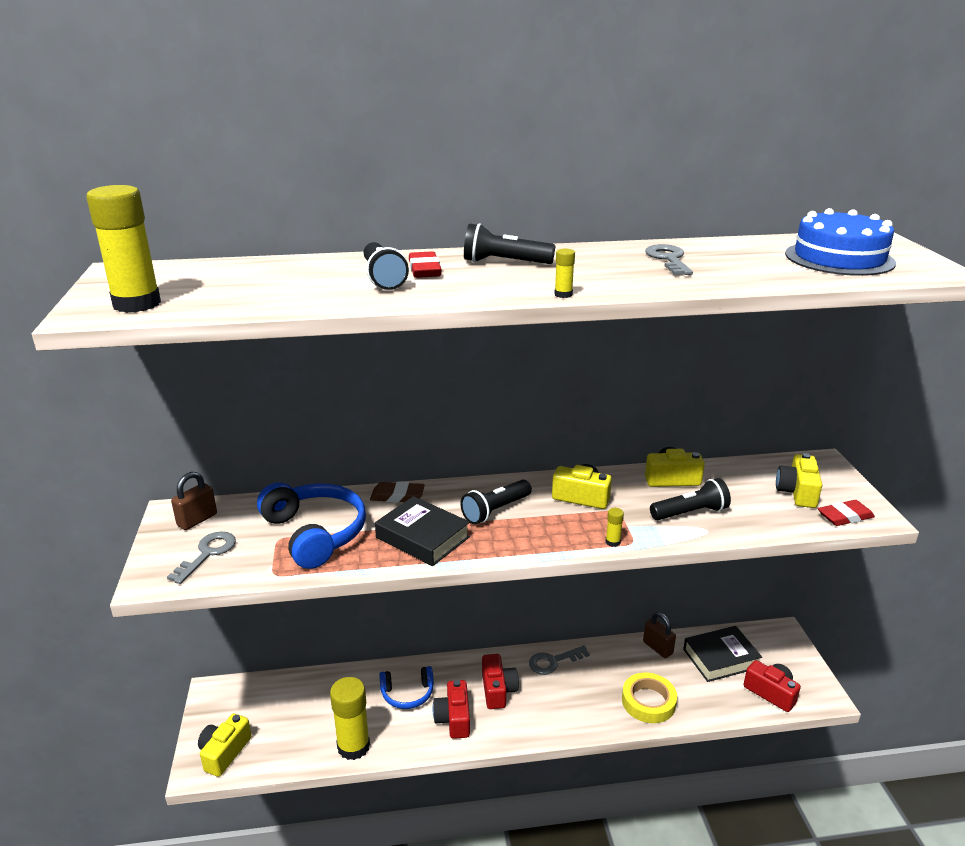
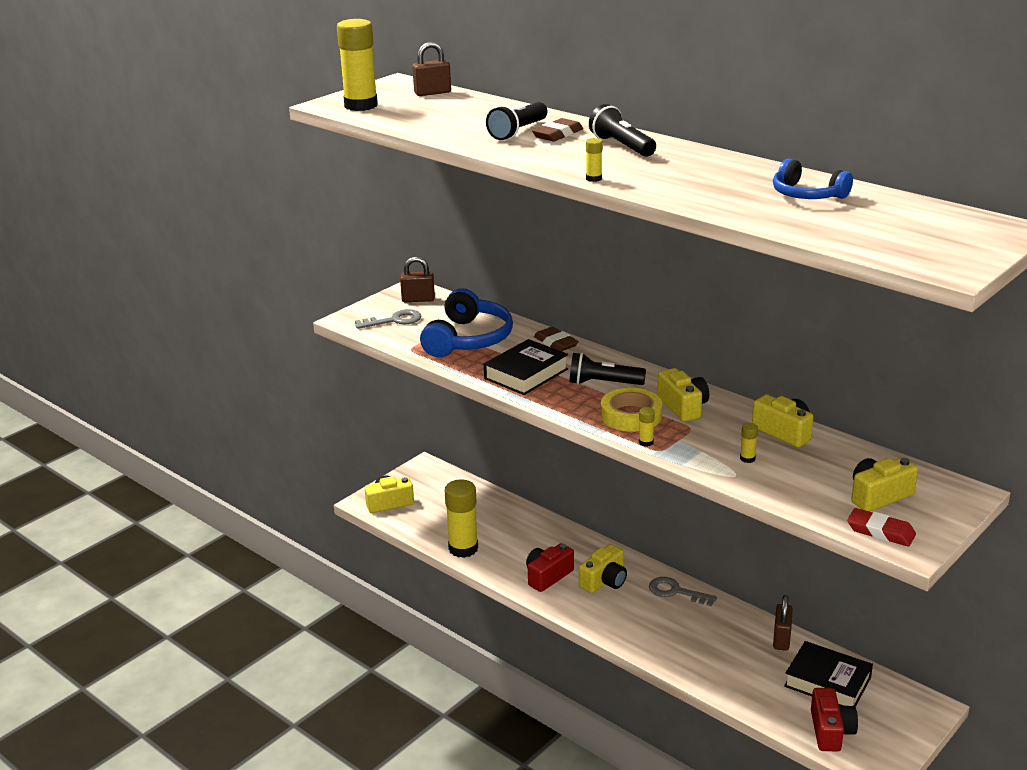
camera: 50 degrees right, 0 degrees up
black book [375,496,470,566] -> black book turned 45 degrees clockwise [484,339,568,395]
blue headphones [379,666,434,709] -> blue headphones moved to [773,159,853,199]
red eraser [409,251,442,278] -> brown eraser [532,118,583,142]
red camera [482,654,519,709] -> yellow camera [579,544,627,593]
yellow tape [622,673,677,723] -> yellow tape moved to [601,388,662,432]
grey key [645,244,693,275] -> none
black flashlight [650,478,731,520] -> yellow glue stick [740,423,758,463]
blue cake [785,208,896,276] -> none
none -> brown padlock [412,42,451,96]

